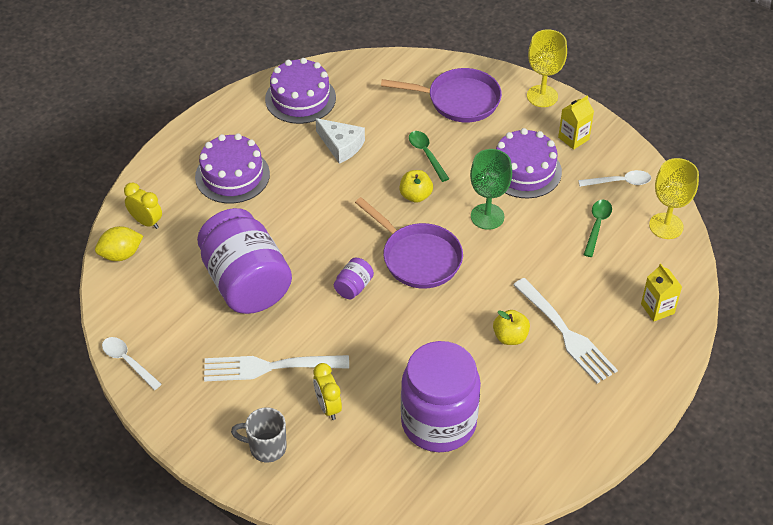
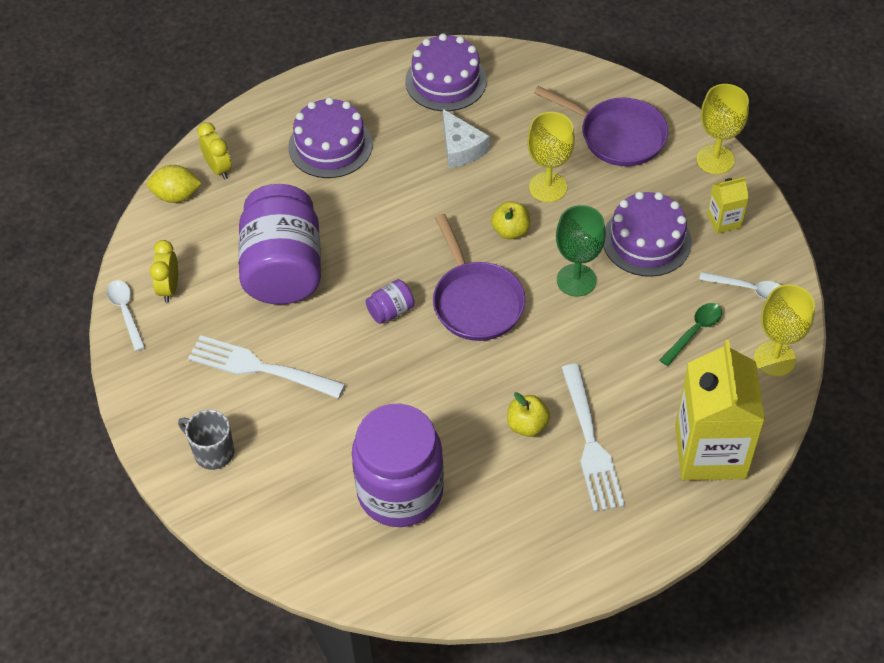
camera: 25 degrees right, 5 degrees up
yellow clock [313,363,342,420] -> yellow clock moved to [150,240,178,302]
green spoon [409,131,449,182] -> yellow goblet [527,112,575,202]
yellow carton [641,263,682,322] -> yellow carton [675,340,765,480], size x2.18

